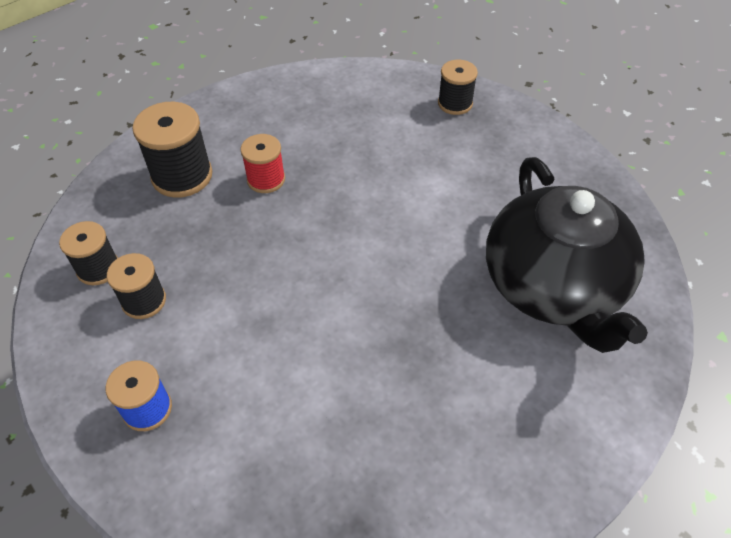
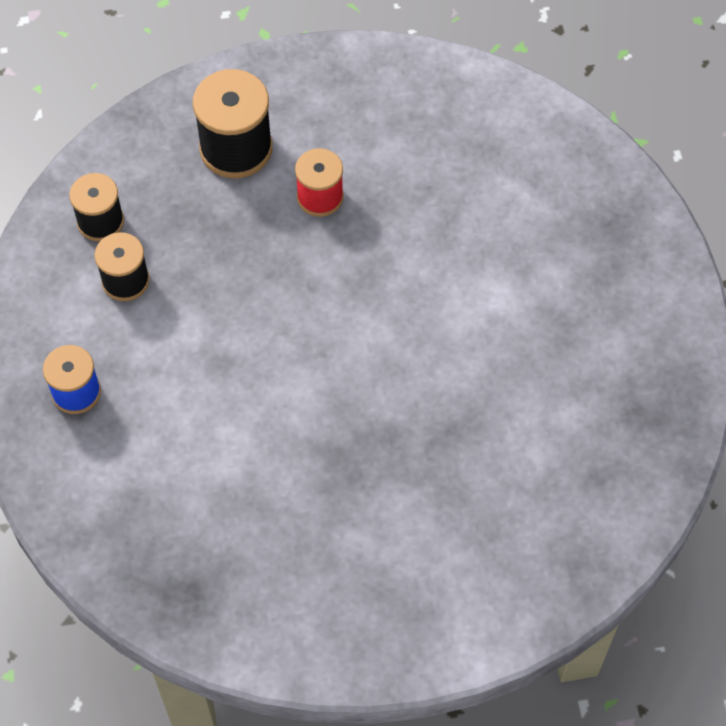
camera: 30 degrees right, 10 degrees up
black spool [438,60,478,115] -> none
black teapot [486,157,648,353] -> none

